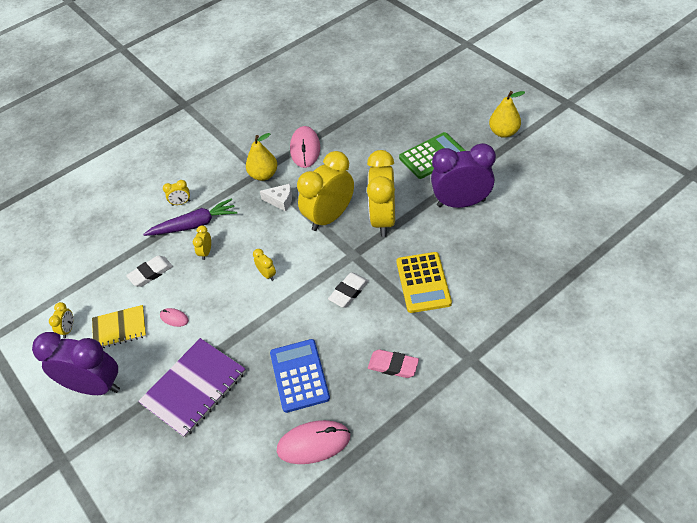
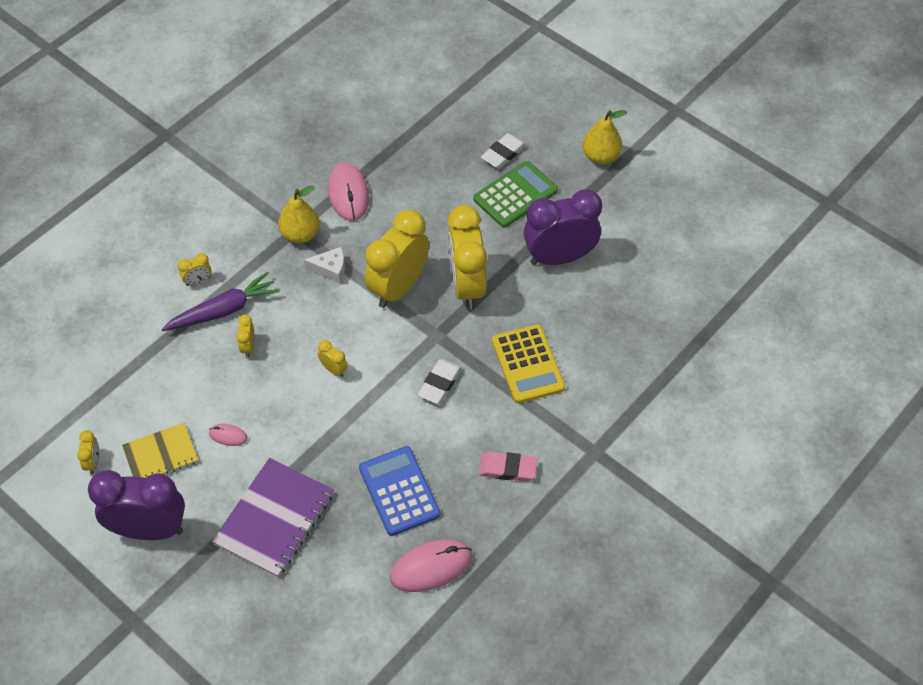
camera: 15 degrees left, 5 degrees up
white eraser [126,255,173,287] -> white eraser moved to [481,133,526,169]

